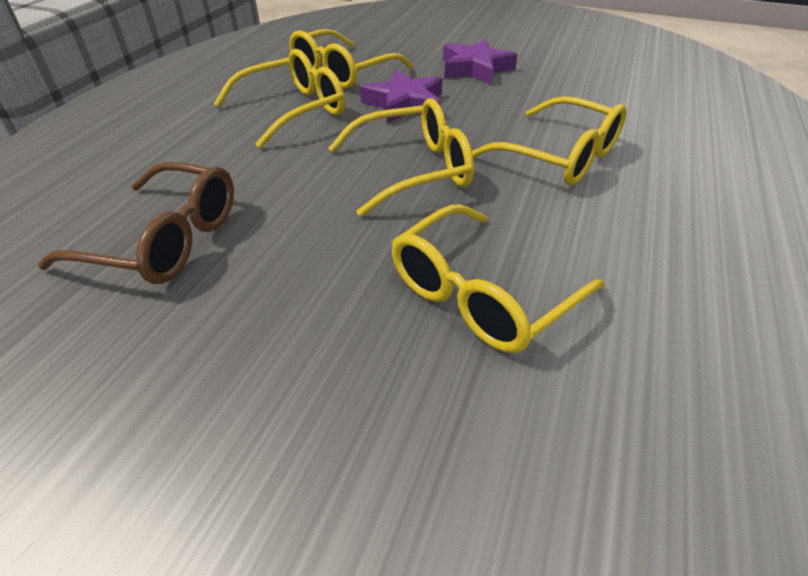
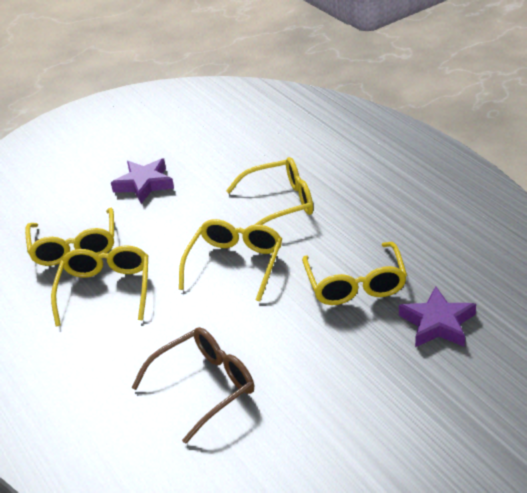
camera: 50 degrees left, 5 degrees down
purple star [360,70,442,124] -> purple star moved to [399,286,476,347]

